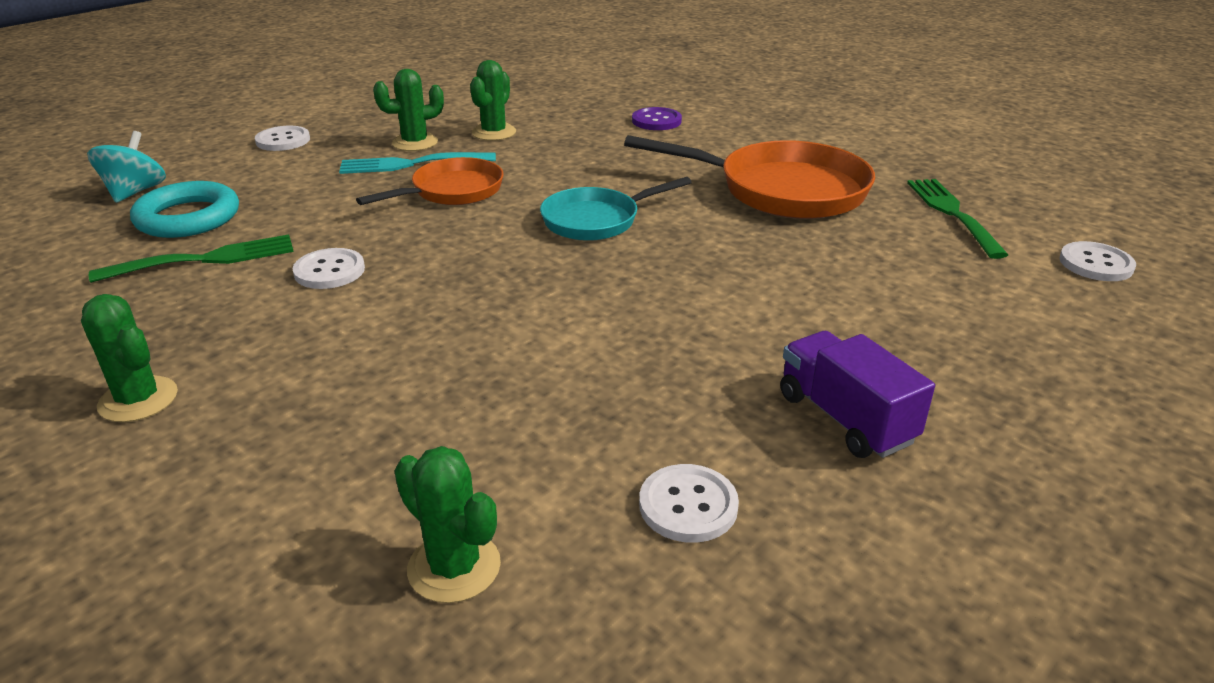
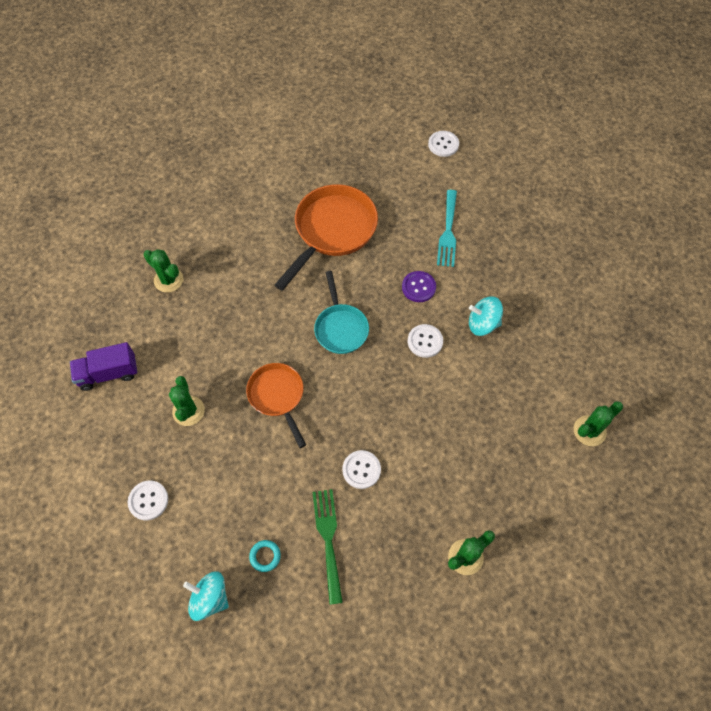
camera: 75 degrees left, 30 degrees up
turquoise ring [130,181,239,238] -> turquoise ring [249,540,281,572], size x0.47
turquoise fork [339,152,496,174] -> turquoise fork moved to [437,190,457,267]
green cactus [470,60,516,141] -> green cactus moved to [144,249,183,293]
purple button [632,107,682,130] -> purple button moved to [402,271,436,302]
white button [639,464,739,543] -> white button moved to [408,324,443,358]
purple truck [780,331,935,458] -> purple truck moved to [70,342,137,391]
green fork [907,179,1008,259] -> none
none -> turquoise spinning top [469,296,503,336]

